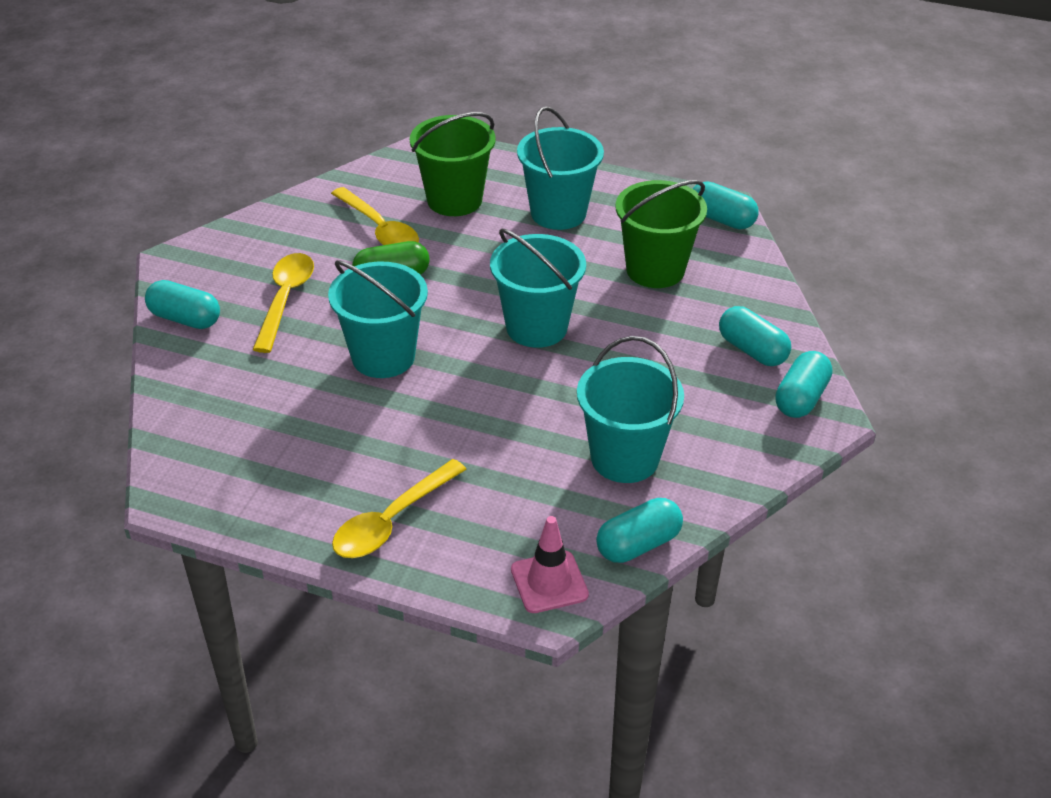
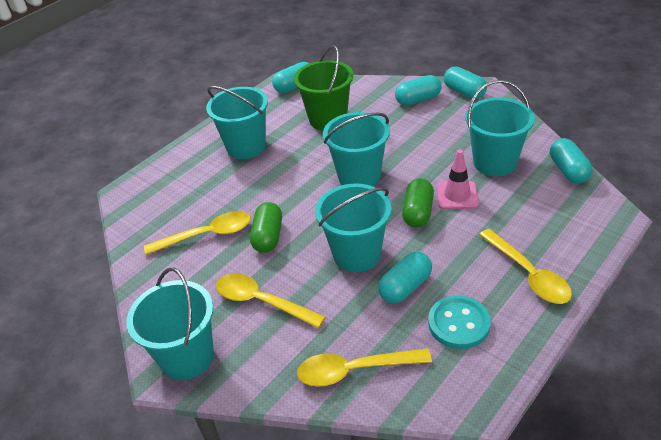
camera: 65 degrees left, 0 degrees up
turquoise capsule [145,280,220,329] -> turquoise capsule moved to [378,251,432,304]
green bucket [410,112,496,216] -> none
pink traffic cone [511,516,589,613] -> pink traffic cone moved to [437,150,479,209]
none -> turquoise bucket [127,268,214,380]
none -> yellow spoon [297,348,432,387]
none -> green capsule [402,178,434,228]
none -> turquoise button [428,295,491,349]

